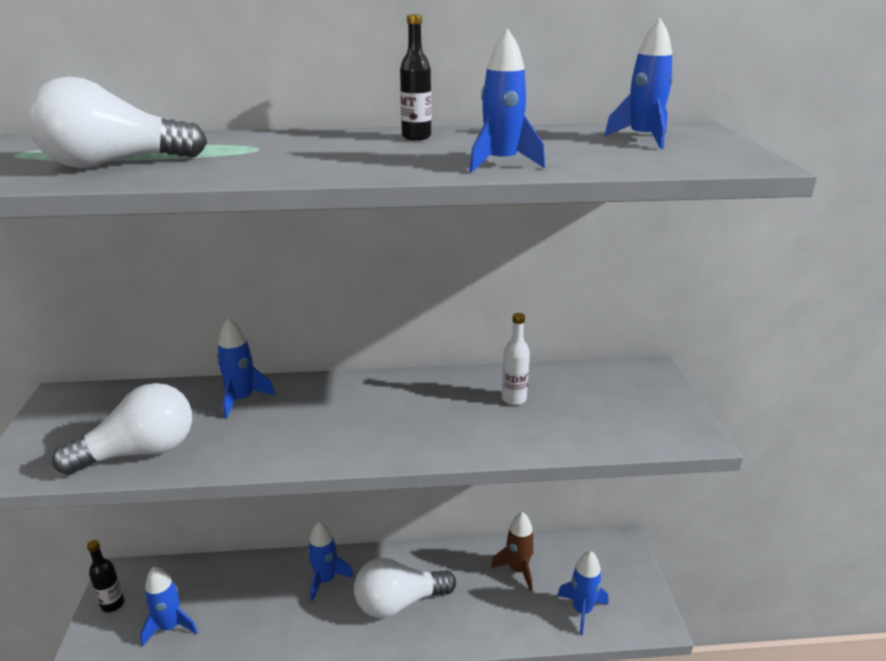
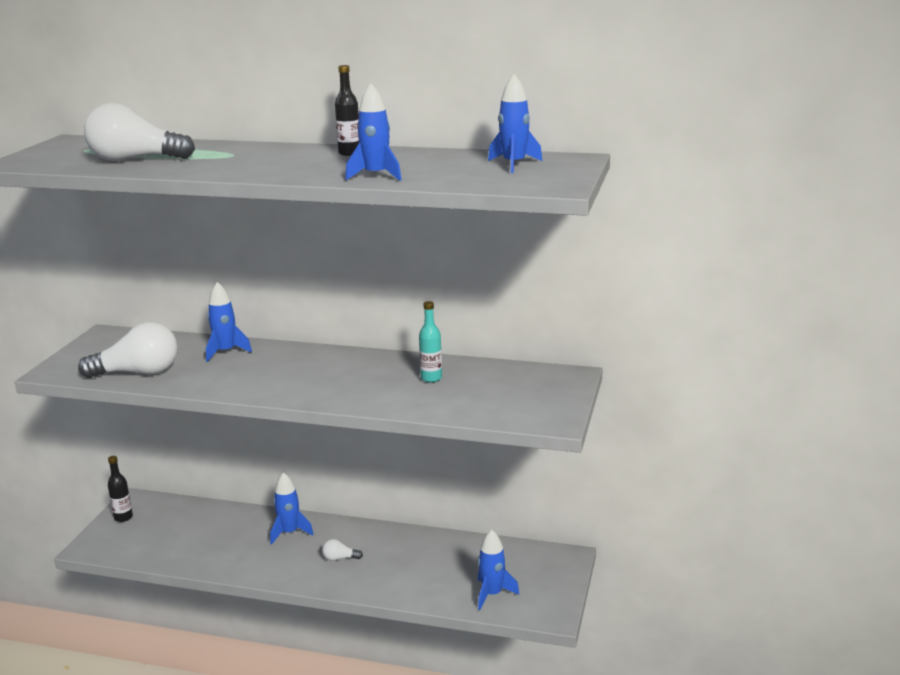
camera: 20 degrees right, 5 degrees down
blue rocket [140,566,198,646] -> none
white light bulb [354,558,456,618] -> white light bulb [322,539,363,561], size x0.44
brown rocket [491,512,535,591] -> none
white bottle [502,313,530,405] -> turquoise bottle [419,301,442,382]

